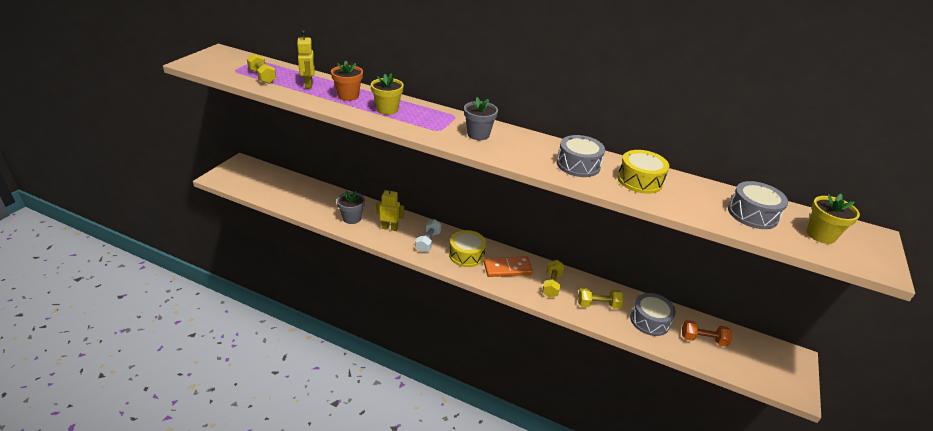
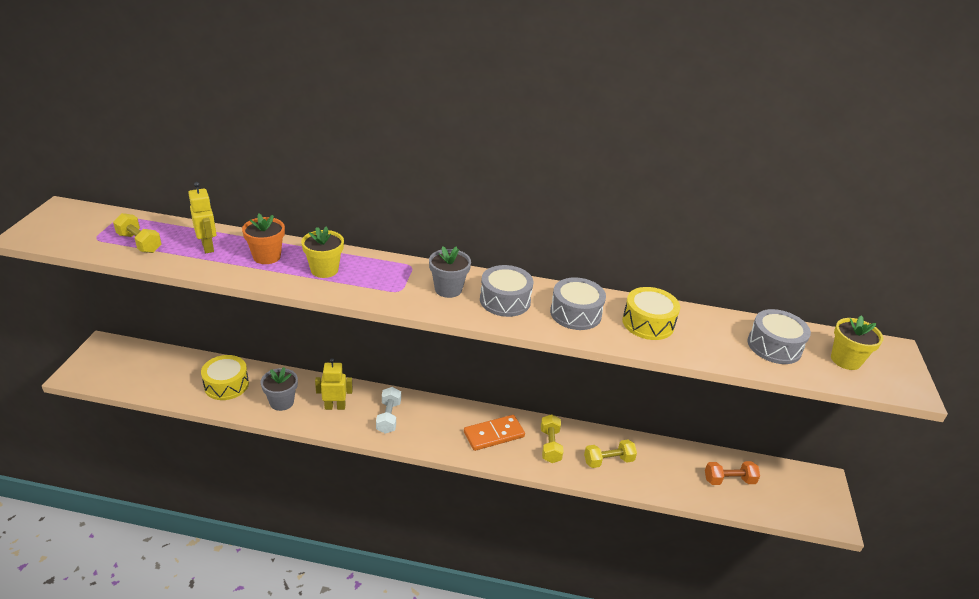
camera: 15 degrees left, 0 degrees up
yellow drum [449,230,486,267] -> yellow drum moved to [201,355,249,400]
grey drum [630,293,676,336] -> grey drum moved to [480,265,533,317]

